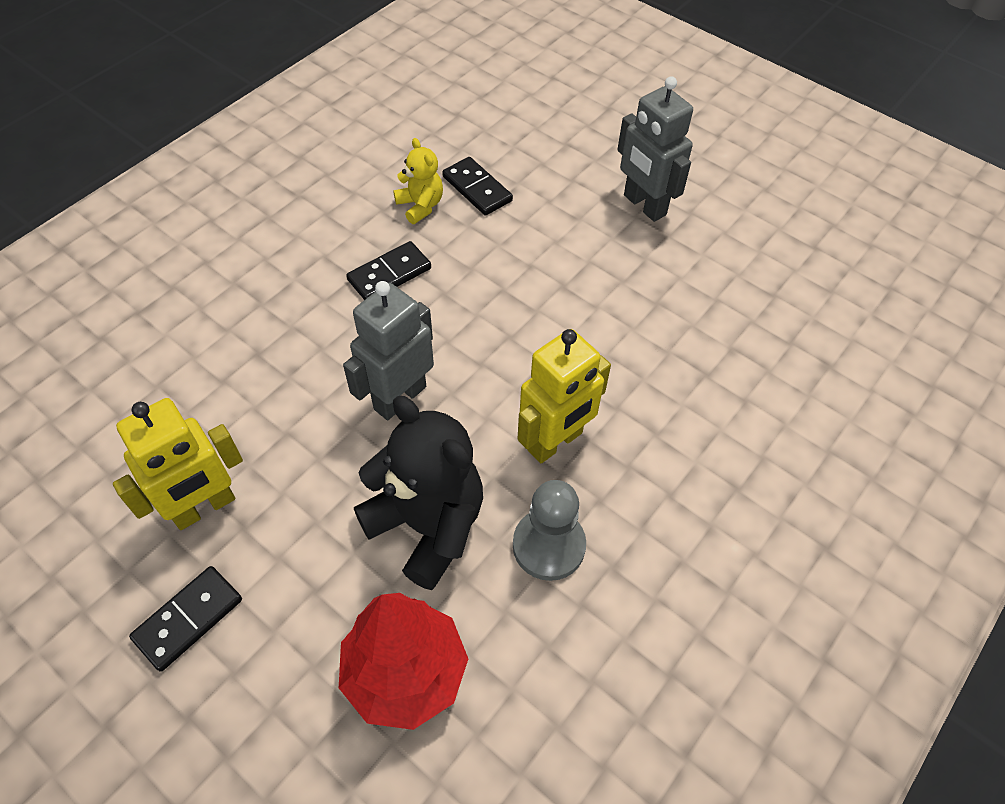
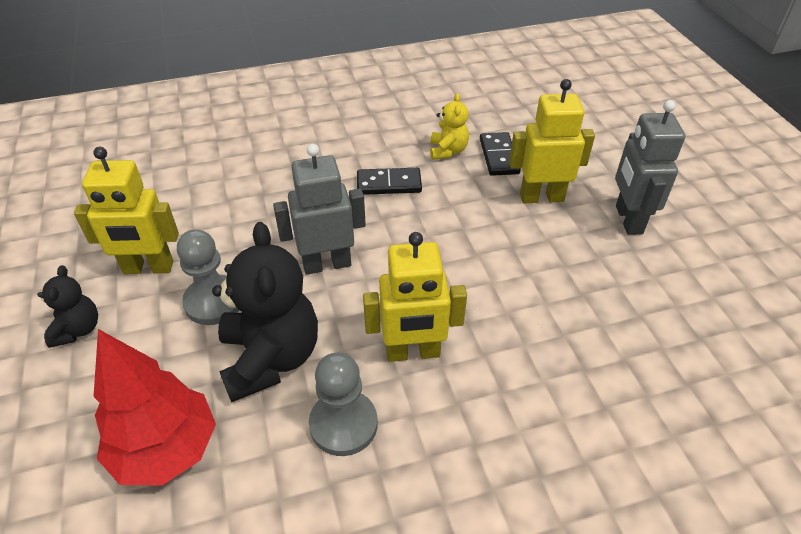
camera: 35 degrees right, 10 degrees down
black domino [129,566,242,671] -> black teddy bear [37,265,98,348]
none -> grey pawn [177,229,239,325]
none -> yellow robot [509,79,595,203]

